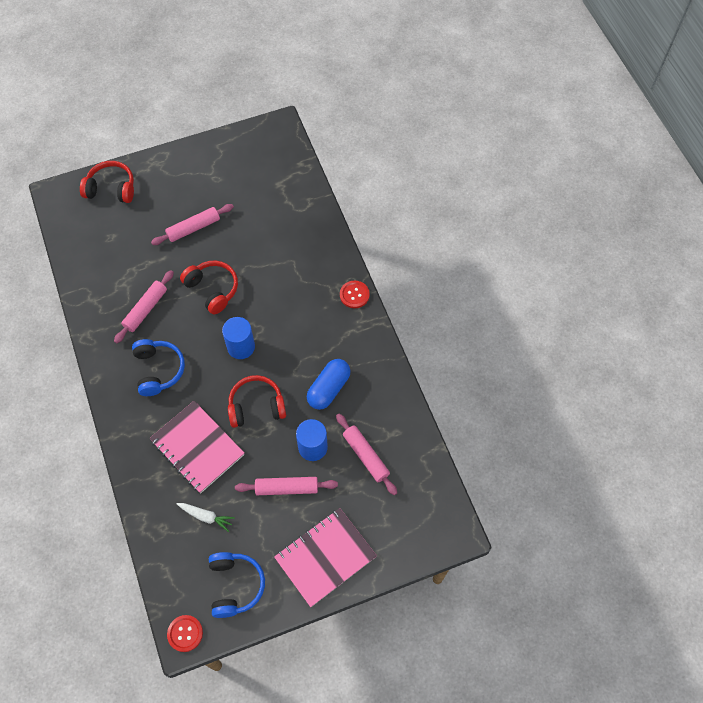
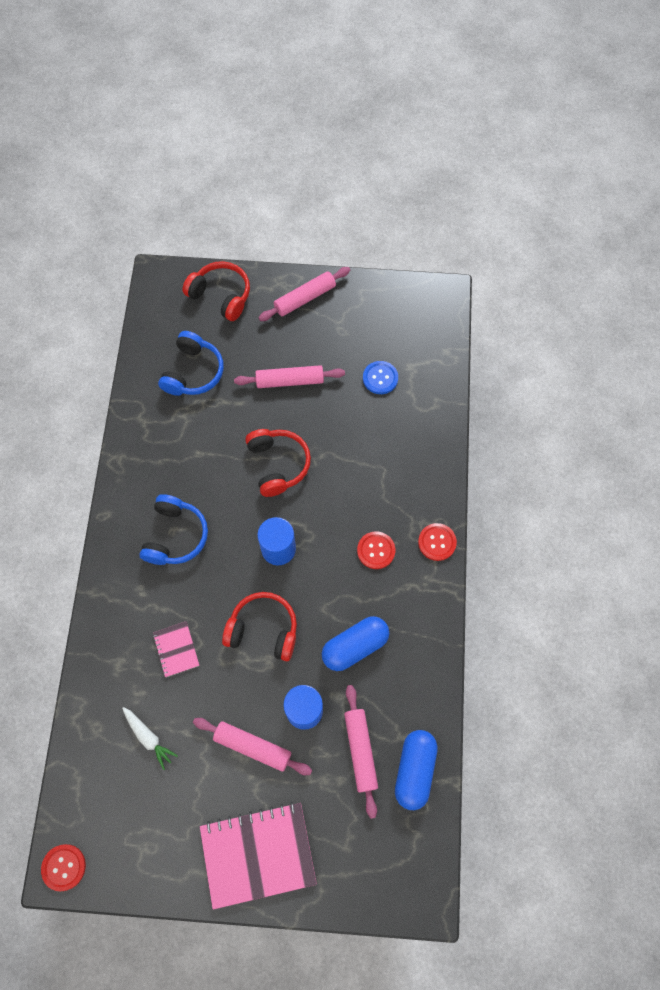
camera: 25 degrees right, 5 degrees up
pink rolling pin [114,270,174,343] -> pink rolling pin moved to [259,267,350,321]
pink notebook [149,401,245,493] -> pink notebook [153,621,200,677], size x0.49
blue headphones [209,552,265,618] -> blue headphones moved to [158,331,224,396]
none -> red button [357,531,395,569]
none -> blue button [363,361,398,394]
none -> blue capsule [395,730,438,810]

